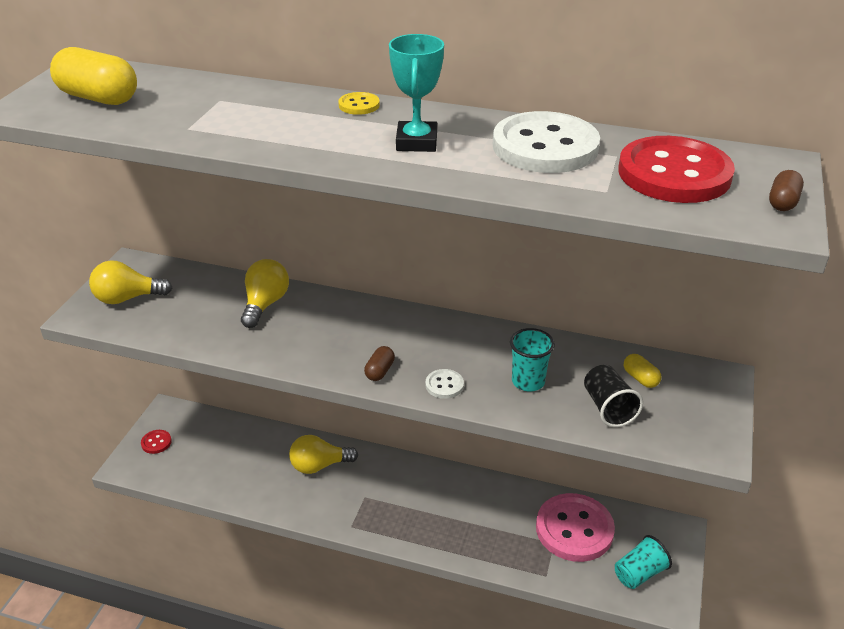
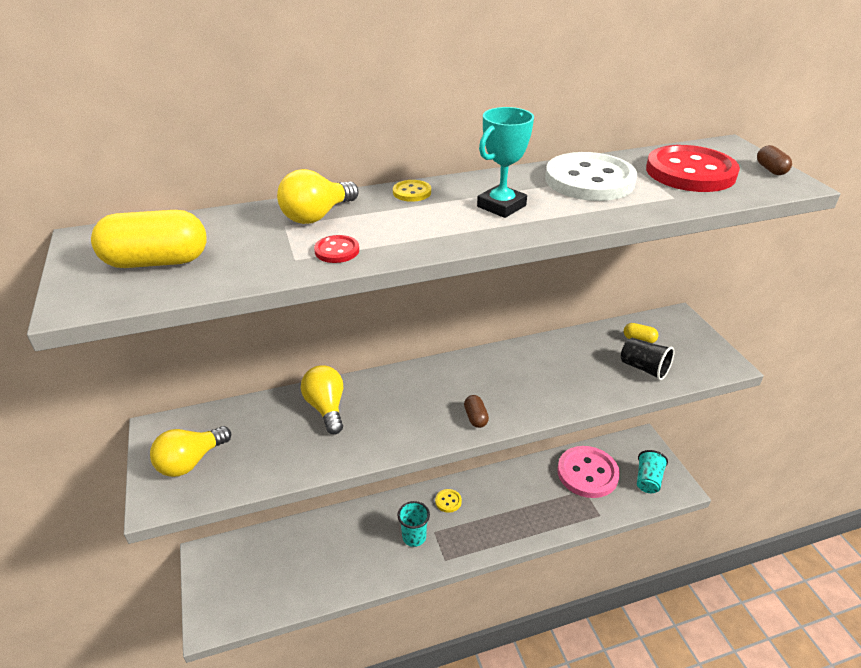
camera: 35 degrees left, 0 degrees up
red button [141,430,172,454] -> red button moved to [314,235,359,263]
yellow light bulb [289,435,358,474] -> yellow light bulb moved to [277,169,358,224]
turquoise trophy [389,34,444,152] -> turquoise trophy turned 75 degrees clockwise [477,107,534,218]
white button [425,369,464,399] -> none
turquoise cup [510,328,555,391] -> turquoise cup moved to [397,501,430,547]
none -> yellow button [435,489,462,513]

